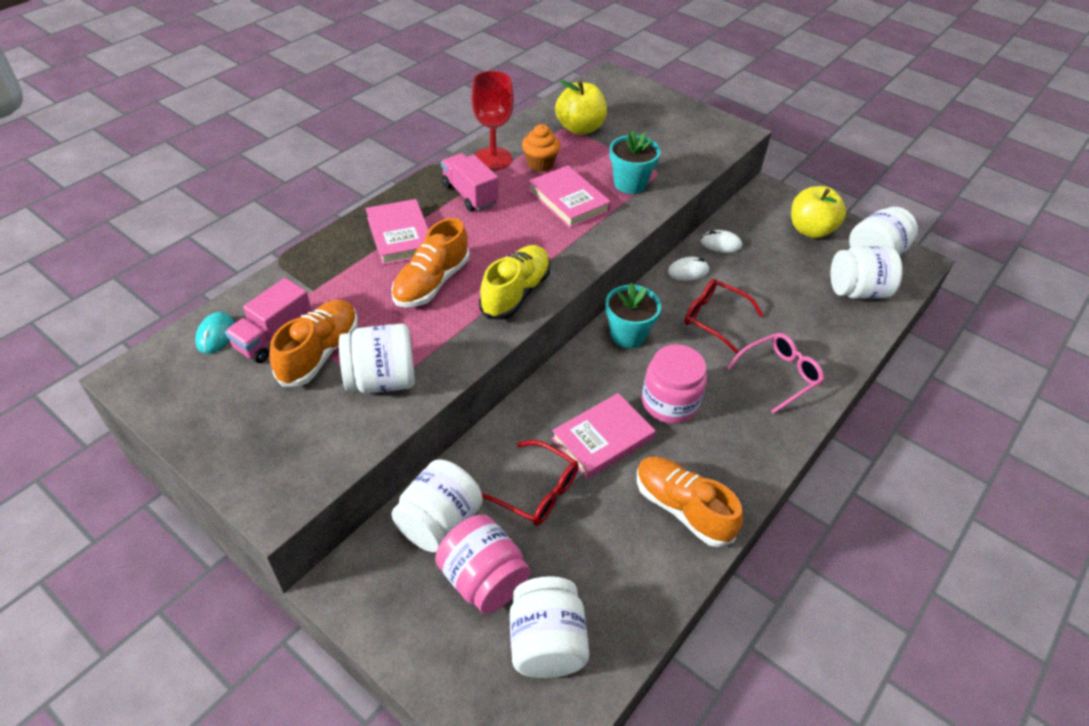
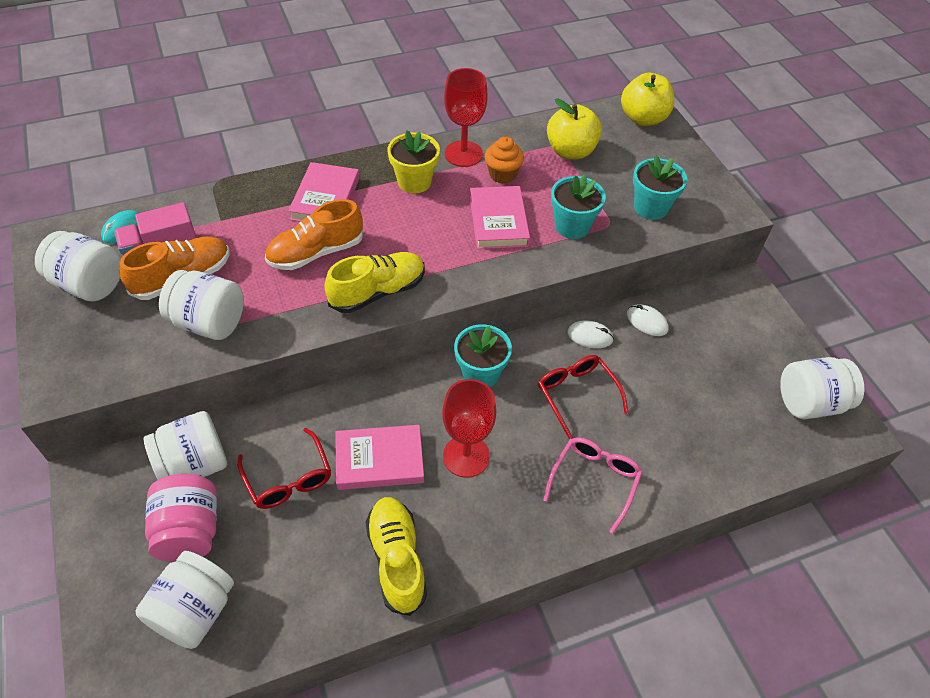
camera: 30 degrees right, 5 degrees up
pink truck [441,153,498,212] -> yellow flower pot [387,131,440,193]
orange shoe [637,457,743,547] -> yellow shoe [365,497,427,616]
pink jar [642,344,707,424] -> red goblet [442,379,496,478]
pink glasses [727,333,824,414] -> pink glasses turned 60 degrees counterclockwise [543,437,642,534]
yellow apple [791,186,846,238] -> yellow apple moved to [621,73,674,126]
white jar [831,246,903,299] -> white jar moved to [35,231,121,302]
none -> turquoise flower pot [633,156,687,220]

